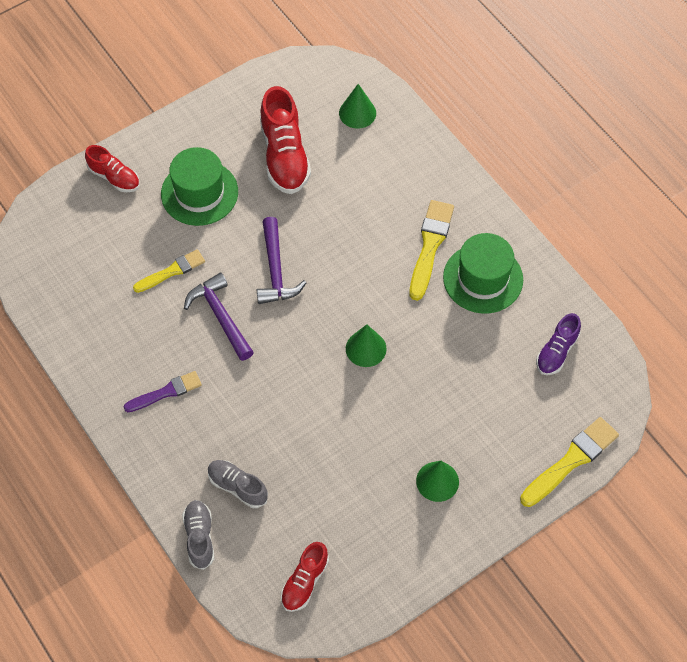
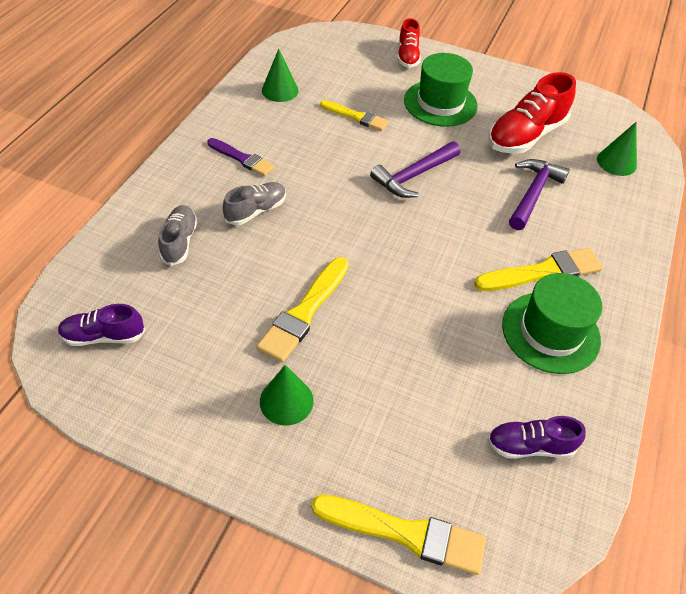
camera: 55 degrees right, 10 degrees down
grey shoe [182,500,214,570] -> grey shoe moved to [223,182,286,225]
purple hammer [184,273,254,361] -> purple hammer moved to [509,159,570,230]
red shoe [281,542,329,612] -> purple shoe [58,304,145,346]
green cone [346,324,387,367] -> green cone moved to [262,49,299,102]
none -> yellow brush [256,257,349,363]

